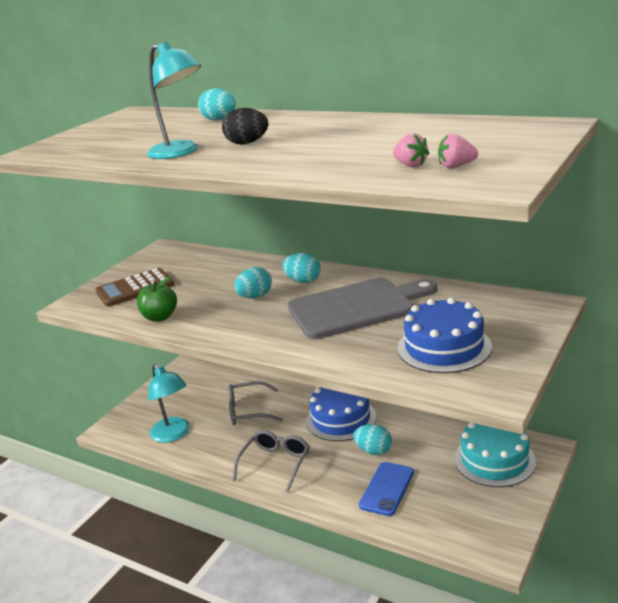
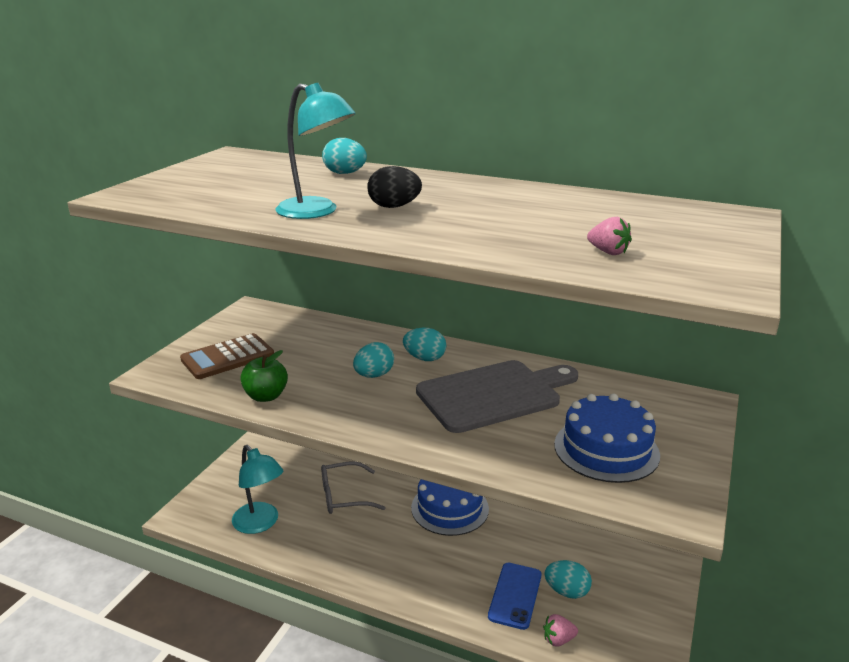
camera: 10 degrees left, 0 degrees up
grey glasses [232,430,310,492] -> none
turquoise egg [353,424,392,455] -> turquoise egg moved to [544,560,592,599]
pink strawberry [438,133,478,168] -> pink strawberry moved to [543,614,578,647]
turquoise cake [455,422,536,487] -> none

